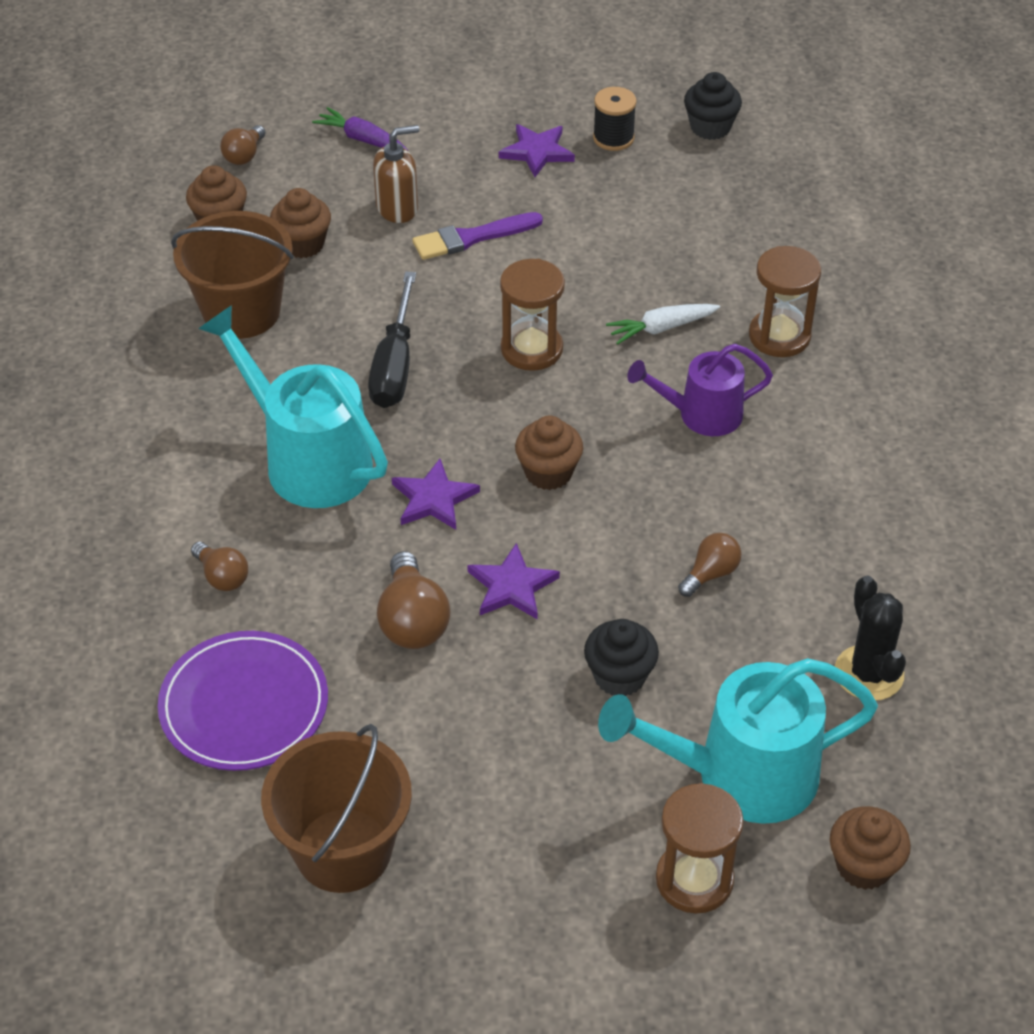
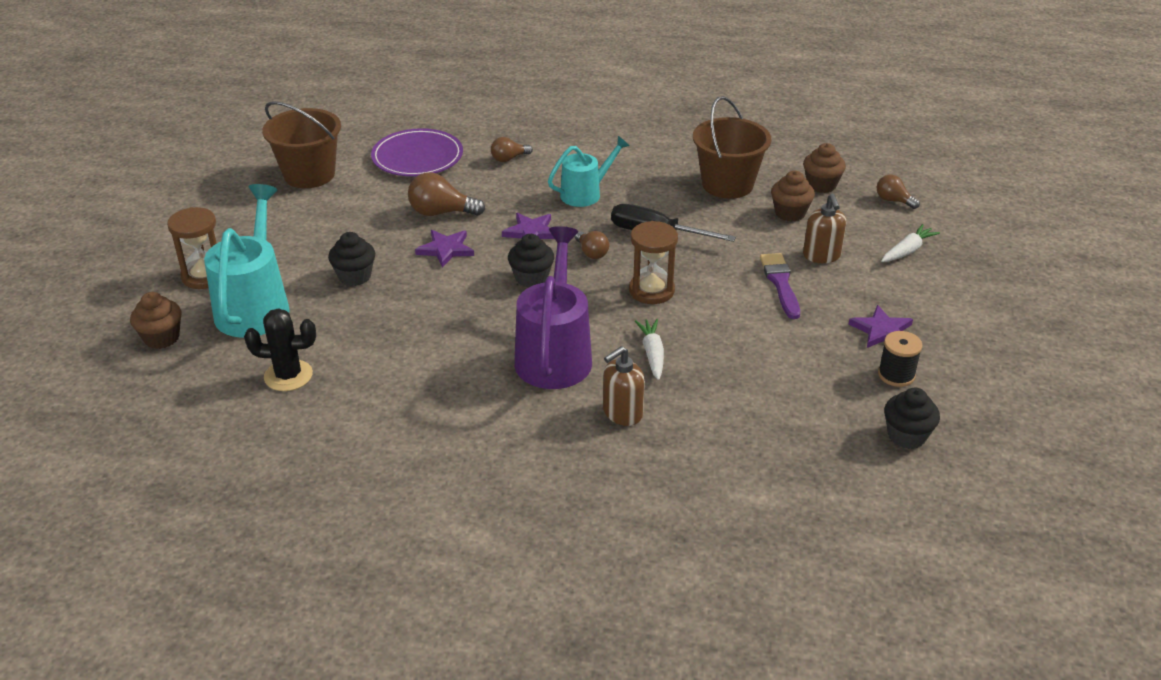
camera: 105 degrees right, 10 degrees down
turquoise watering can [198,305,388,508] -> turquoise watering can [548,136,630,207], size x0.61
purple carrot [312,107,408,151] -> white carrot [881,224,940,262]
brown cupcake [515,416,583,490] -> black cupcake [508,234,554,288]
purple watering can [627,344,773,436] -> purple watering can [514,226,592,389], size x1.64
brown light bulb [678,533,741,597] -> brown light bulb moved to [575,231,609,259]
brown hourglass [749,246,821,357] -> brown soap dispenser [603,346,645,426]

